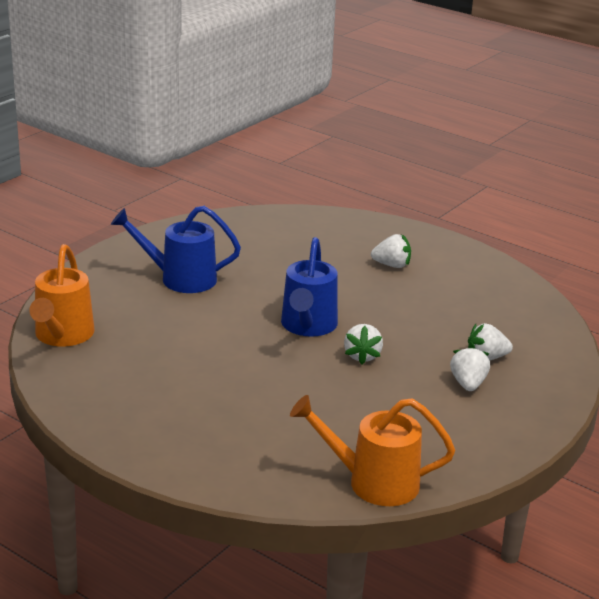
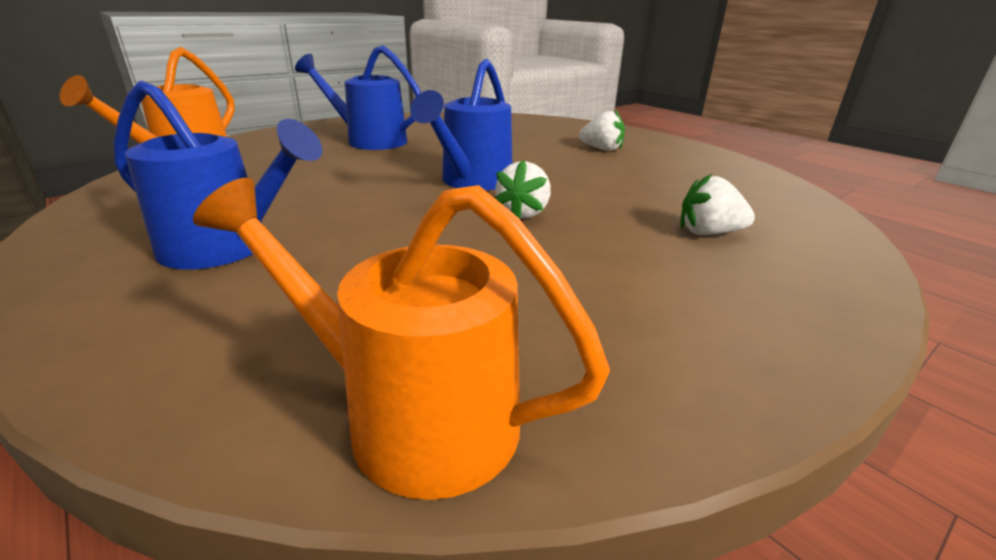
camera: 15 degrees right, 0 degrees up
white strawberry [450,345,490,391] -> none
none -> blue watering can [114,81,322,270]

